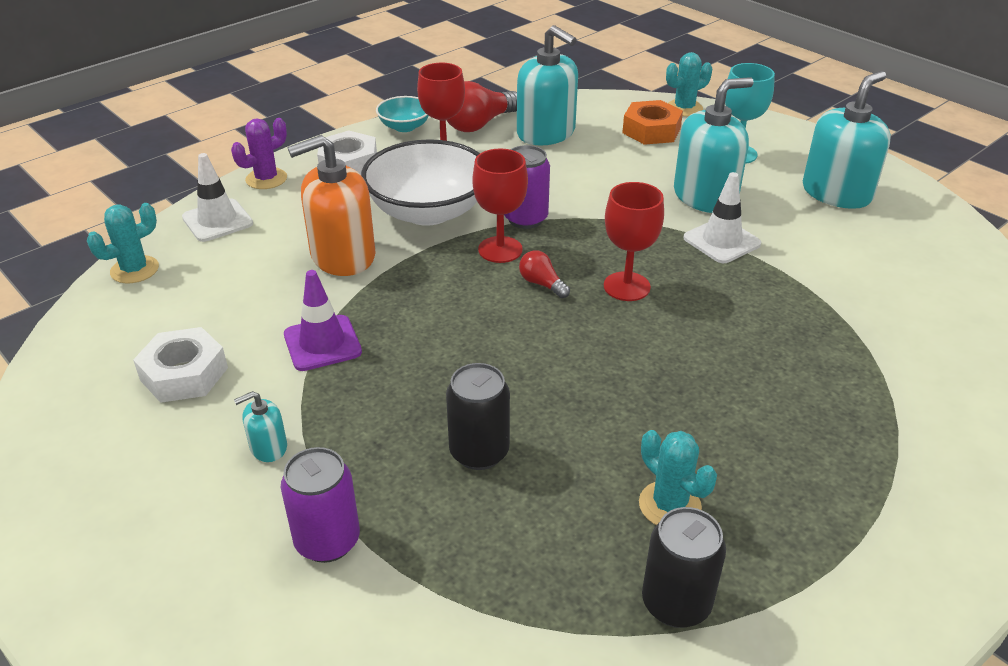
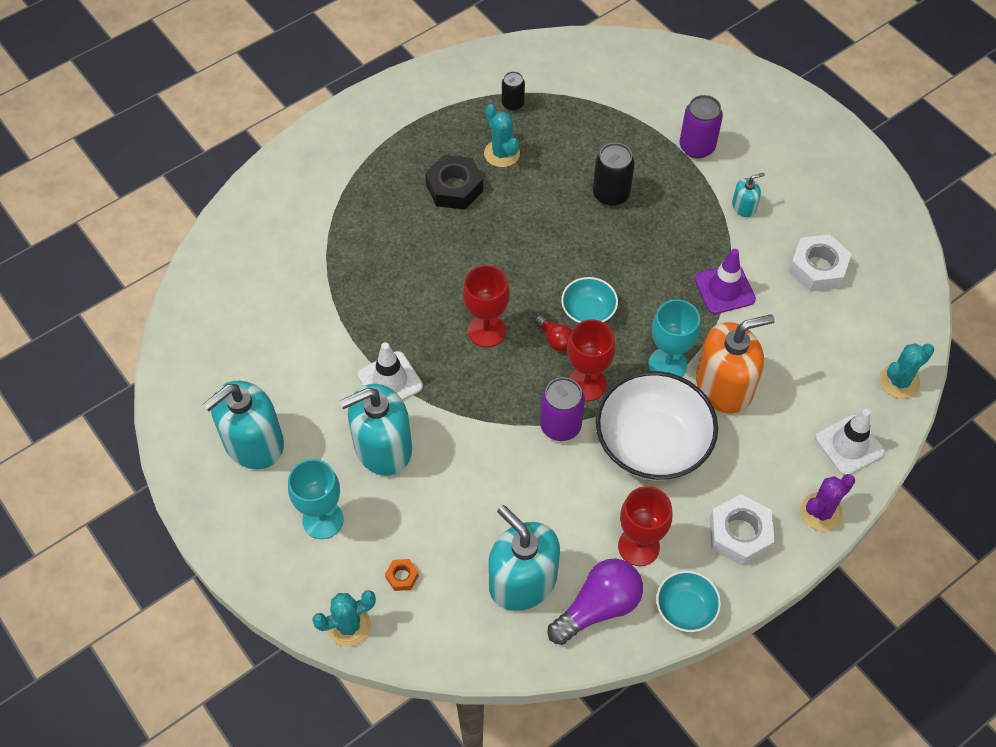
camera: 175 degrees left, 20 degrees up
red light bulb [447,81,517,132] -> purple light bulb [548,559,643,645]
orange nut [622,100,683,145] -> orange nut [385,559,419,591], size x0.48
black can [642,507,726,628] -> black can [502,71,525,111], size x0.63
none -> black nut [425,155,483,210]
none -> turquoise bowl [561,277,618,324]
none -> turquoise goblet [649,299,700,377]

